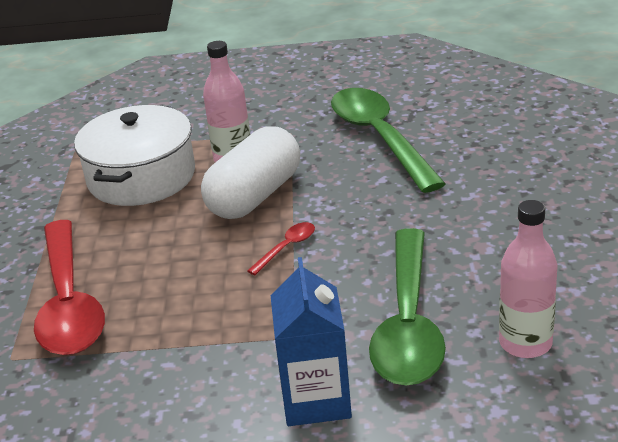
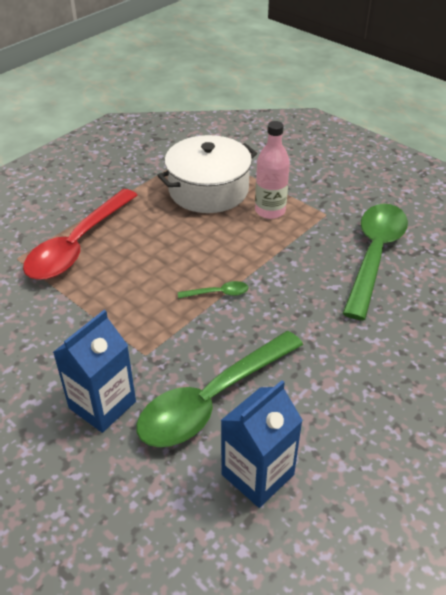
camera: 40 degrees right, 10 degrees up
white capsule [201,126,300,219] -> none
red spoon [247,222,315,275] -> green spoon [178,281,248,299]
pink bottle [499,200,558,358] -> blue carton [221,380,303,508]

